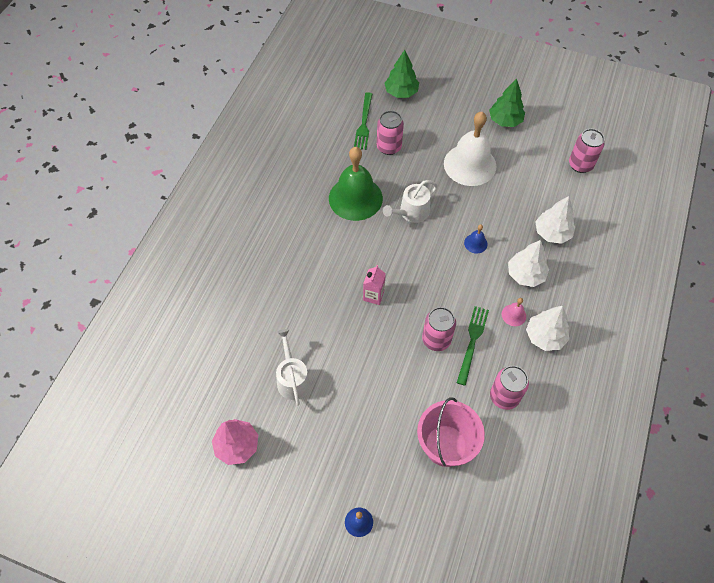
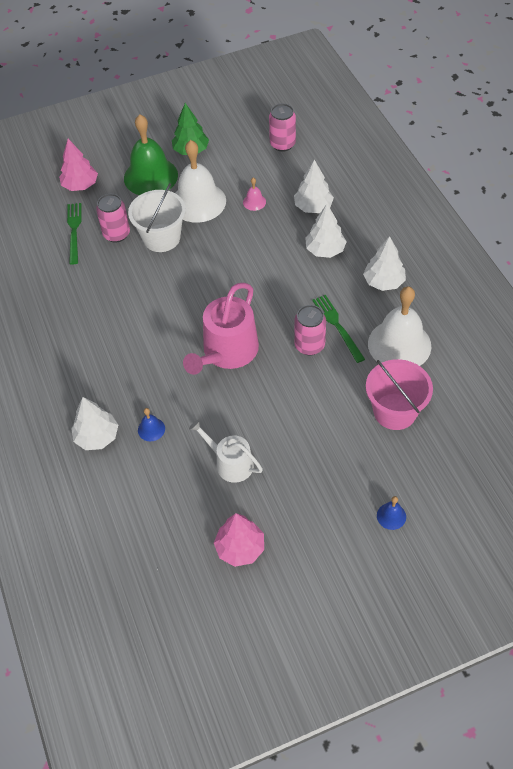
camera: 40 degrees left, 5 degrees down
green bell [329,147,383,221] -> green bell moved to [124,114,178,195]
green fork [354,92,372,150] -> green fork turned 150 degrees counterclockwise [67,203,81,265]
pink carton [363,265,386,305] -> pink watering can [183,283,259,375]
white watering can [383,180,438,223] -> none
green tree [384,50,419,98] -> pink tree [59,139,98,191]
blue bell [464,224,488,254] -> blue bell moved to [138,408,165,441]
pink can [490,366,529,410] -> white bell [368,286,431,366]
pink bell [502,298,526,326] -> pink bell moved to [243,178,266,211]
none -> white tree [71,397,118,450]
none -> white bucket [128,183,186,252]

